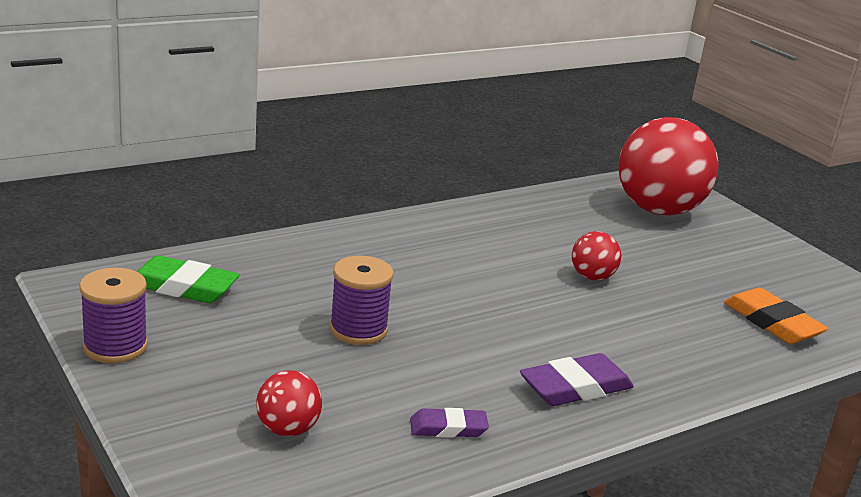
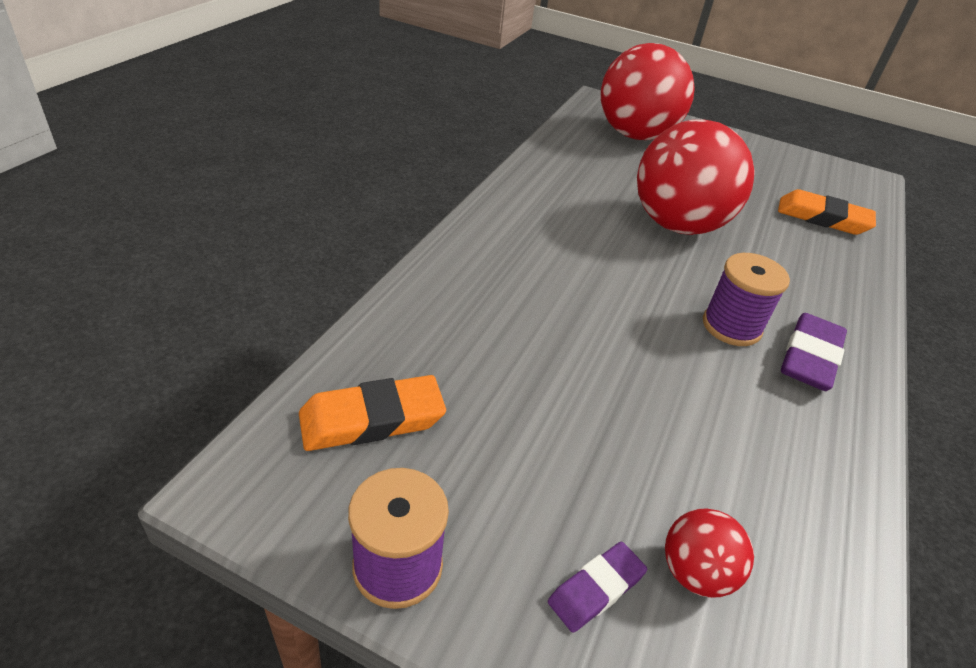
camera: 35 degrees left, 15 degrees up
green eraser [137,255,240,303] -> orange eraser [299,375,446,451]
purple spool [330,256,393,345] -> purple spool moved to [703,253,790,346]
purple eraser [410,408,489,438] -> purple eraser moved to [548,542,647,633]
red ball [572,231,621,281] -> red ball [637,119,755,235], size x2.26

